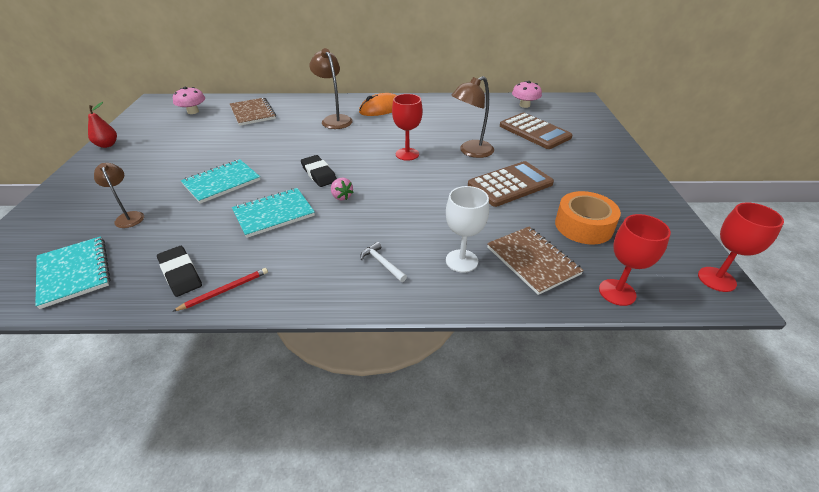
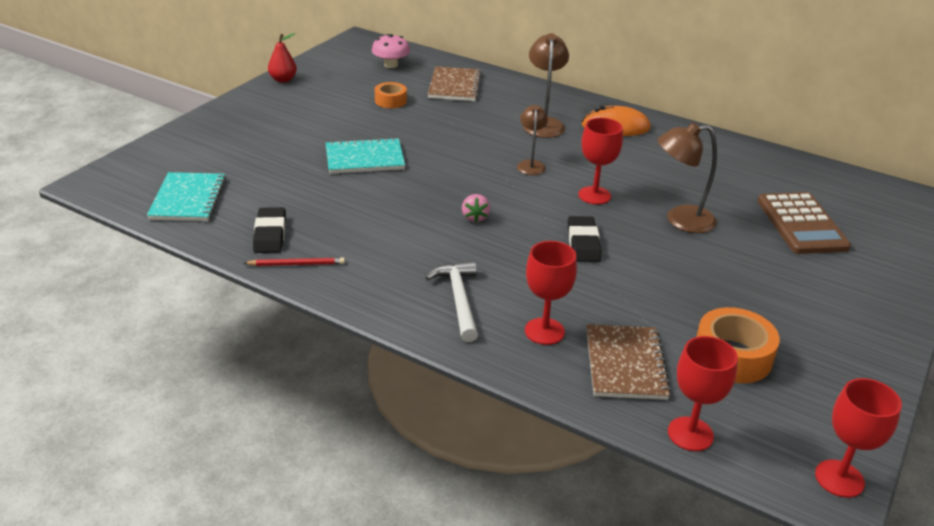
camera: 30 degrees right, 5 degrees down
brown lamp [94,163,144,228] -> brown lamp moved to [517,105,548,175]
turquoise notebook [232,188,315,238] -> none
black eraser [301,155,337,187] -> black eraser moved to [568,216,601,262]
white hammer [360,242,407,282] -> white hammer [425,261,478,342], size x1.65
white goblet [446,186,489,273] -> red goblet [525,241,577,345]
brown calculator [468,161,554,207] -> none
pink mushroom [512,81,542,108] -> none
none -> orange tape [375,82,407,108]

